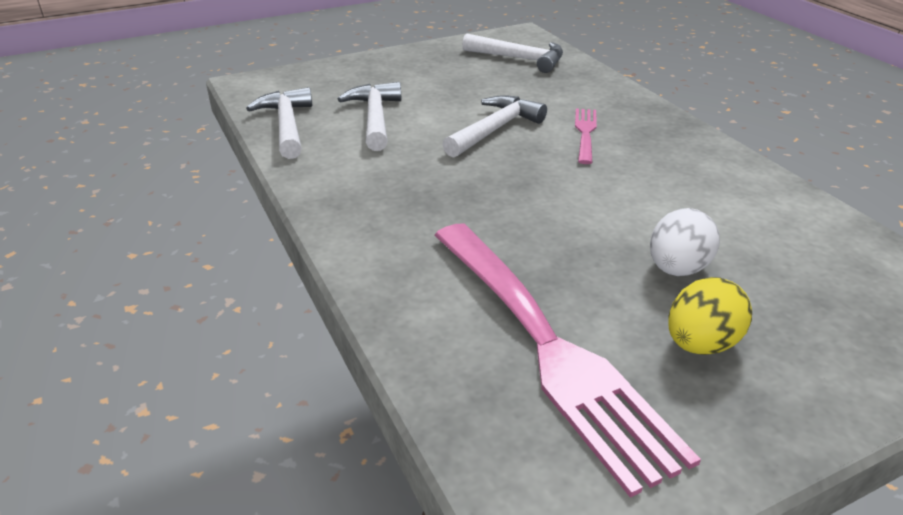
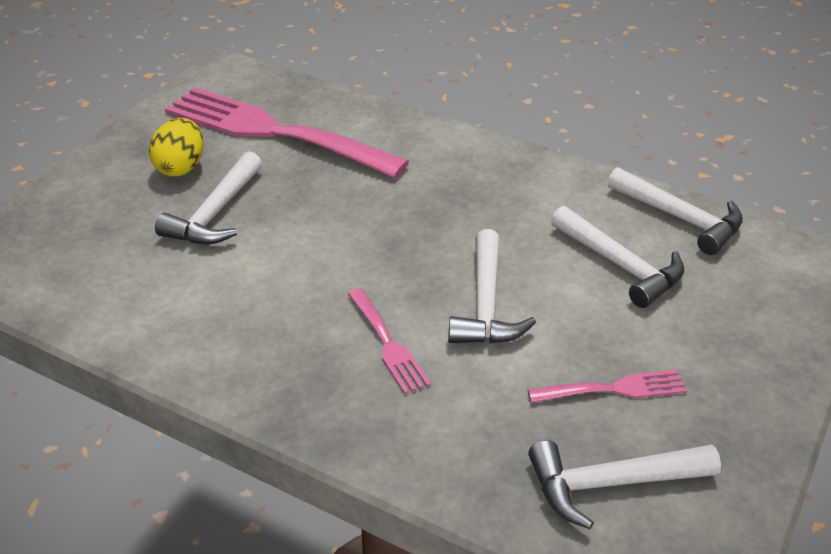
camera: 145 degrees right, 5 degrees up
white egg [650,208,720,276] -> white hammer [155,151,262,244]
none -> pink fork [527,370,687,403]

